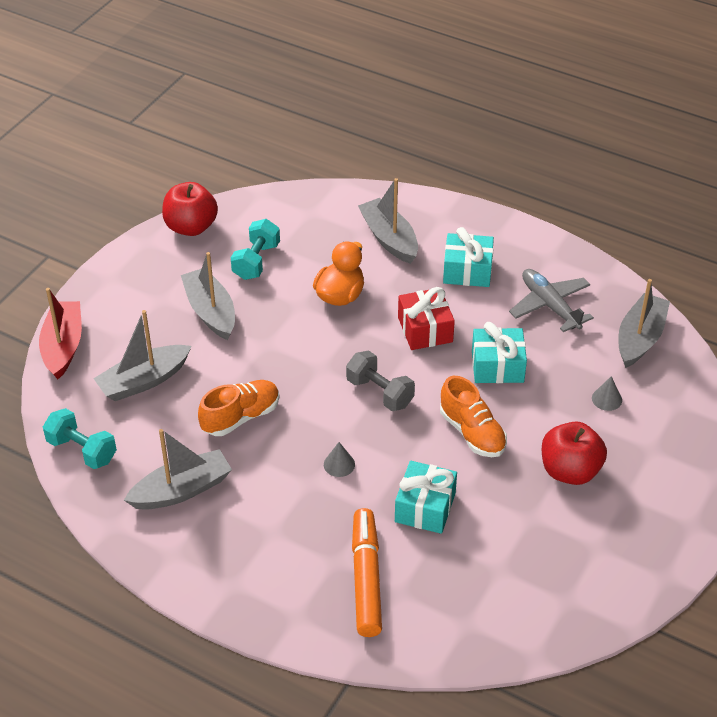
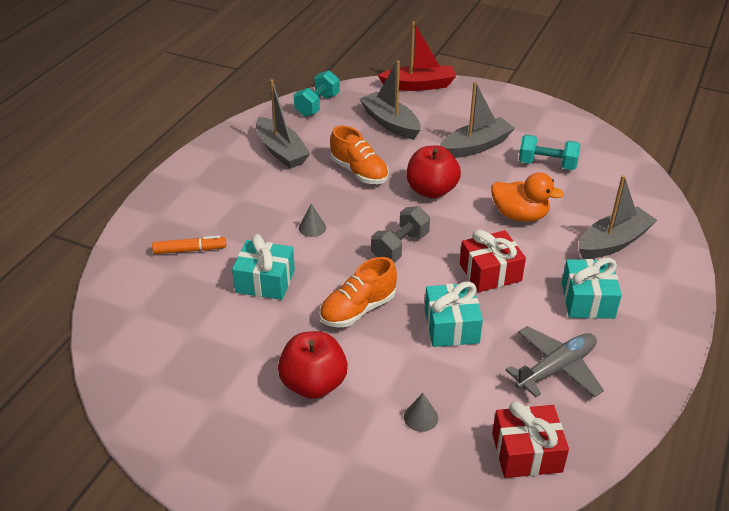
camera: 85 degrees right, 5 degrees down
red apple [162,182,218,236] -> red apple moved to [407,146,461,199]
orange marker [352,508,382,637] -> orange marker [152,236,226,254], size x0.60
grey boat [618,279,670,368] -> red gift [492,401,569,478]

